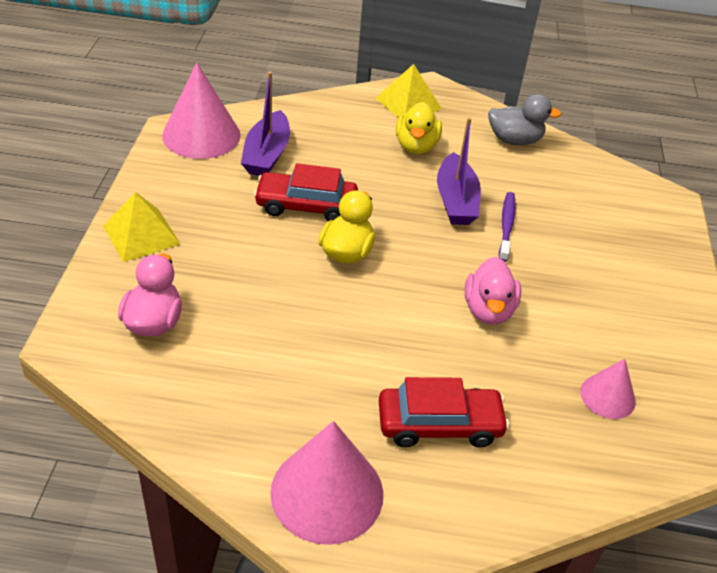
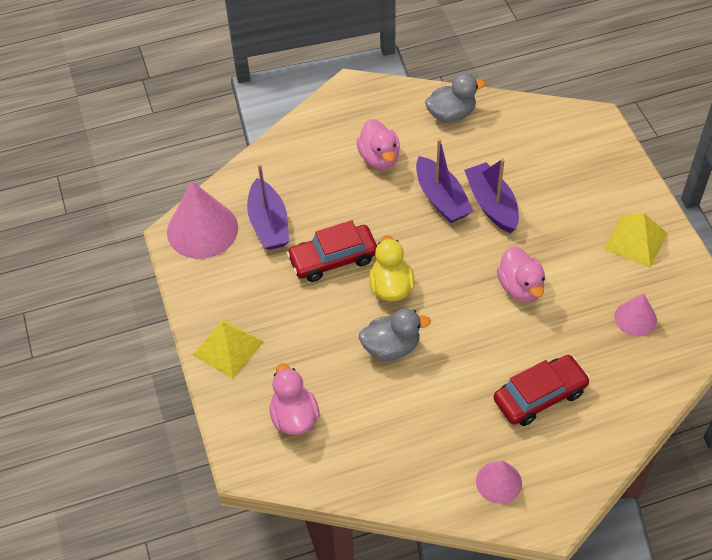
camera: 20 degrees left, 10 degrees up
pink cone [270,421,383,545] -> pink cone [476,460,522,504], size x0.55
yellow pyramid [375,64,442,118] -> yellow pyramid moved to [604,213,667,268]
yellow duck [396,102,442,154] -> pink duck [357,119,400,169]
purple toothbrush [499,192,516,262] -> purple boat [464,158,519,233]
none -> grey duck [359,308,431,361]

